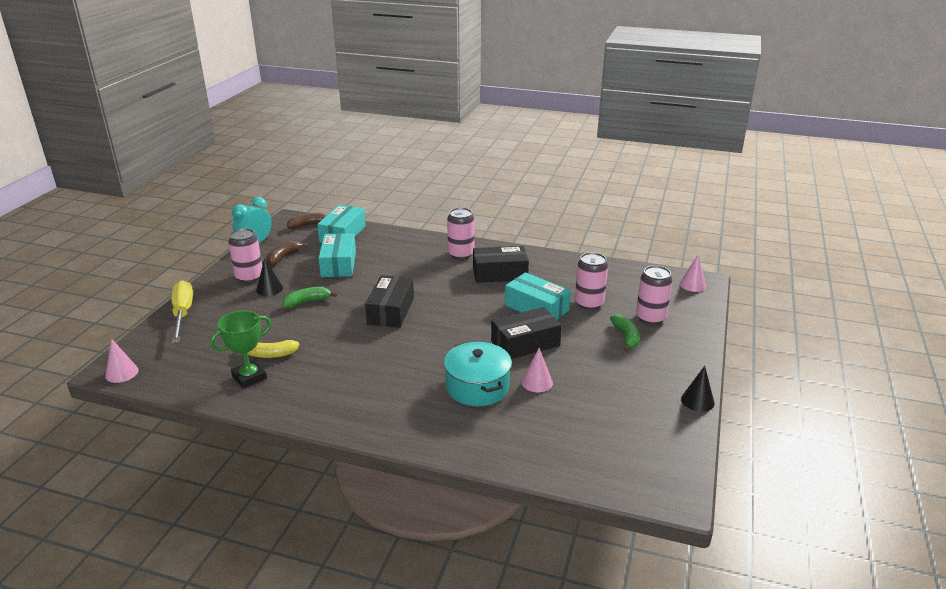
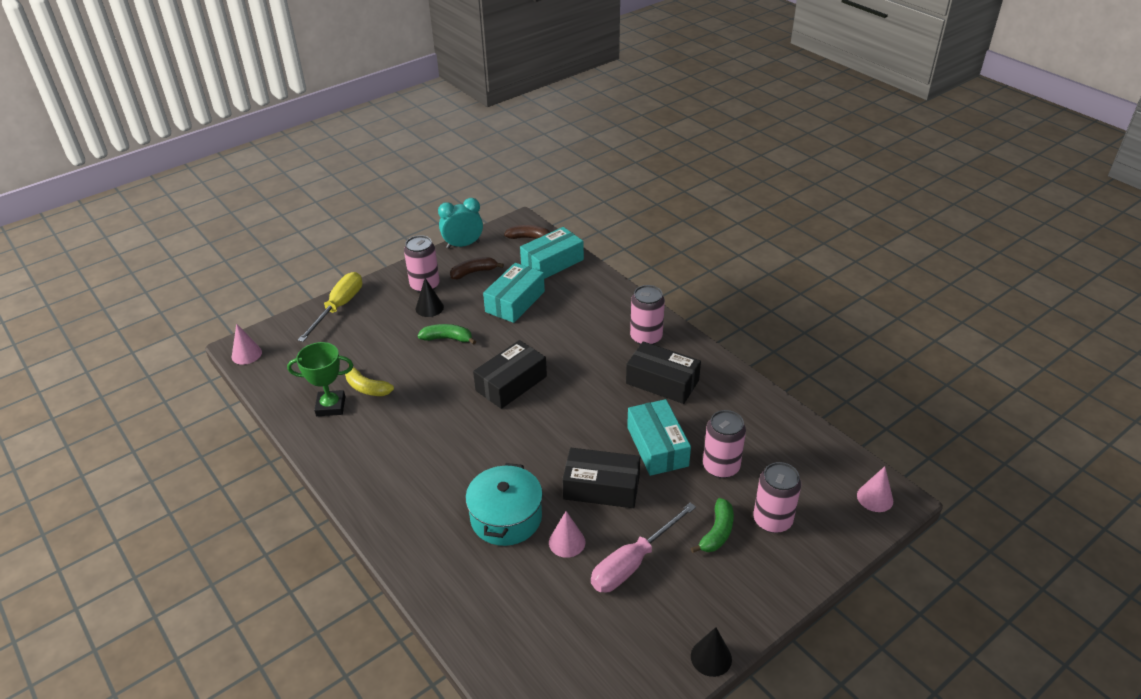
camera: 35 degrees right, 10 degrees up
none -> pink screwdriver [591,502,696,593]

